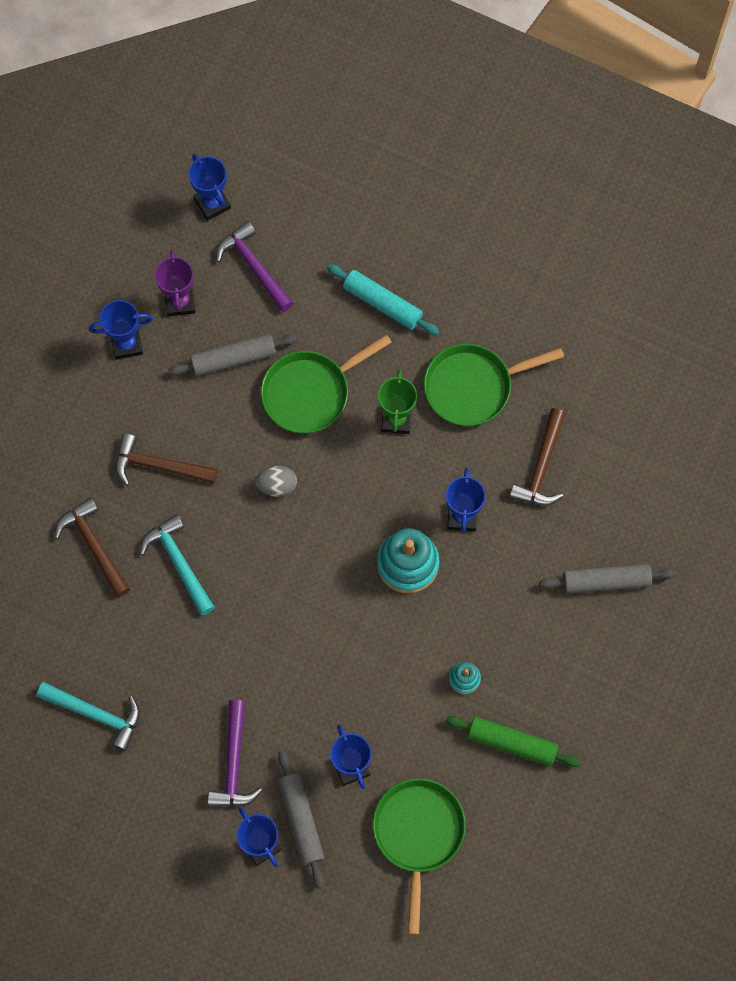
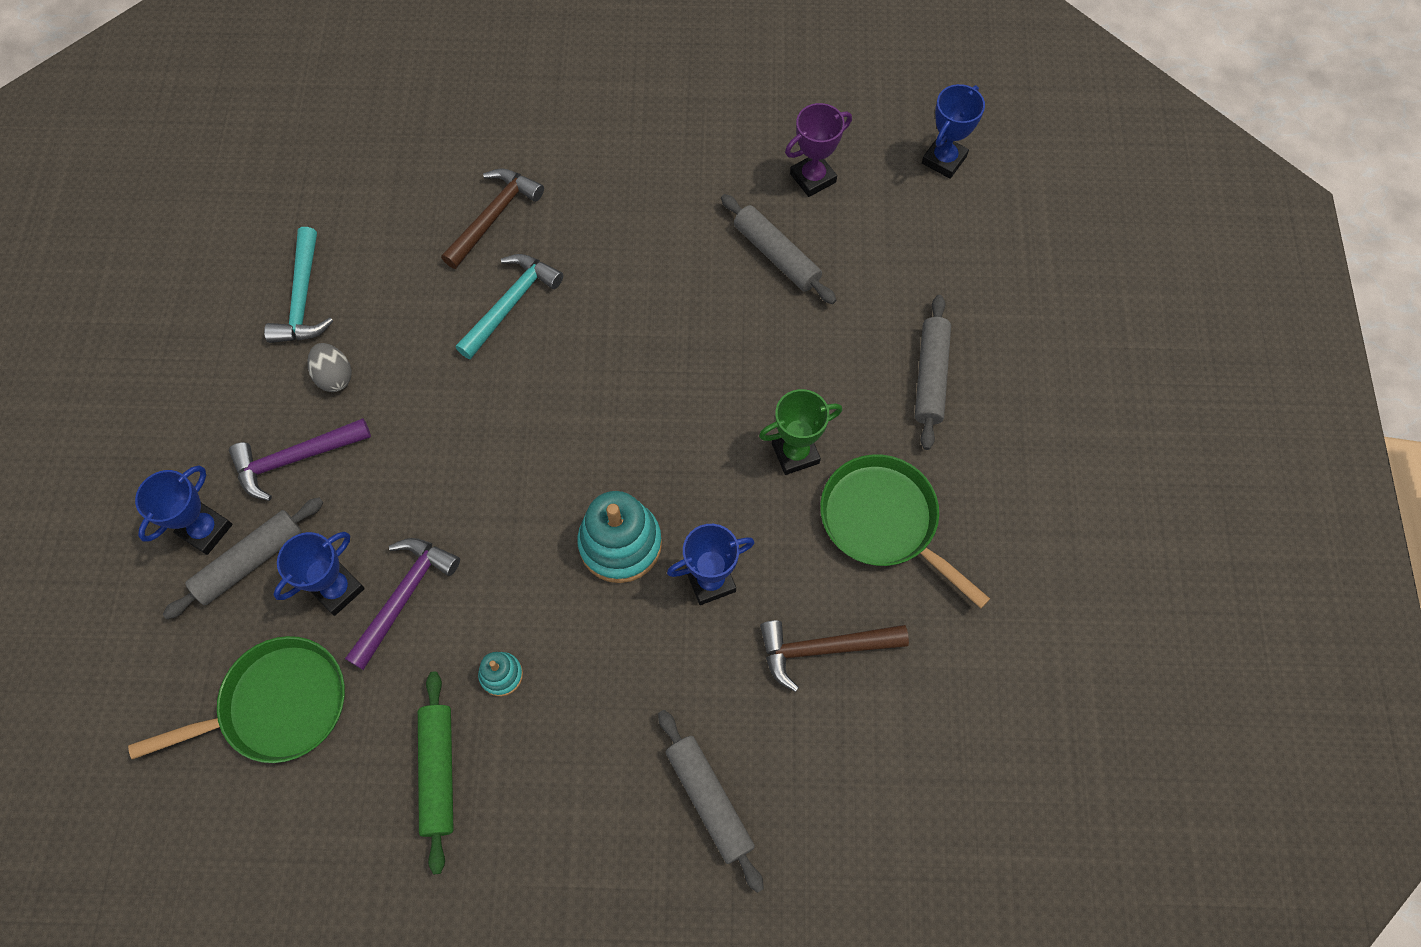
camera: 65 degrees right, 5 degrees down
blue trophy [89,300,153,359] -> none
brown hammer [115,434,218,486] -> none
purple hammer [216,221,293,312] -> purple hammer moved to [345,538,460,670]
grey egg [255,466,297,497] -> grey egg moved to [308,343,352,392]
green pan [261,334,392,433] -> none
turquoise rolling pin [327,264,439,335] -> grey rolling pin [915,295,951,450]

